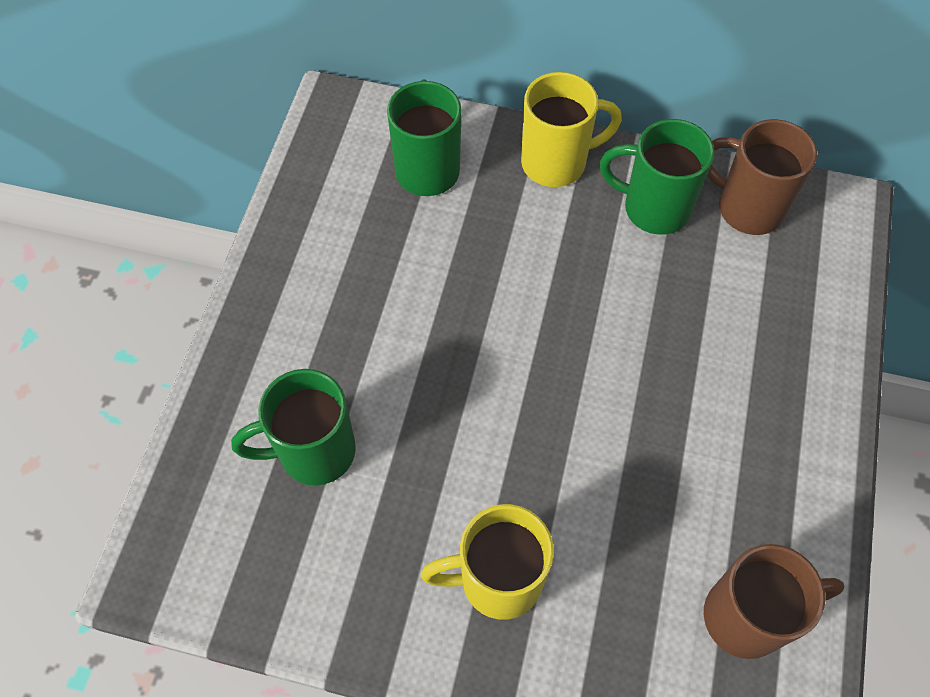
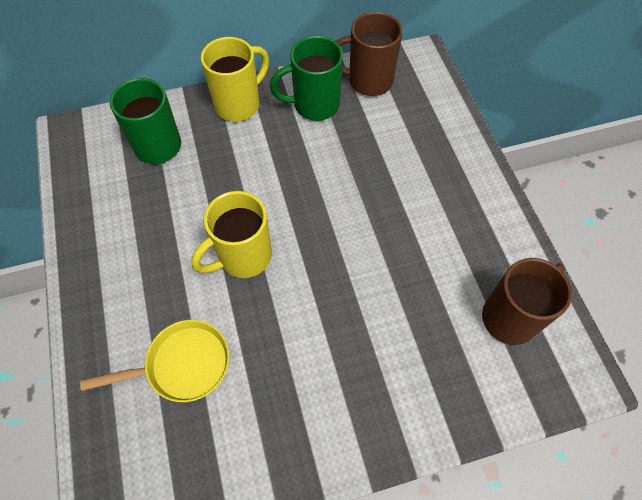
camera: 30 degrees left, 0 degrees up
green mug [231,369,356,486] -> yellow pan [80,320,230,402]
yellow mug [421,504,554,620] -> yellow mug moved to [191,191,272,278]

